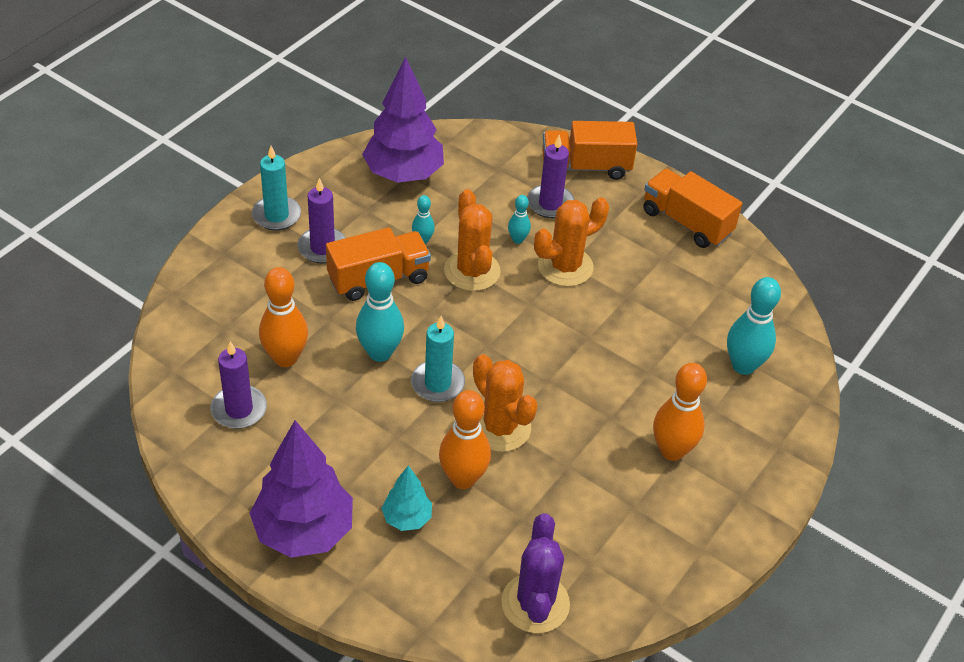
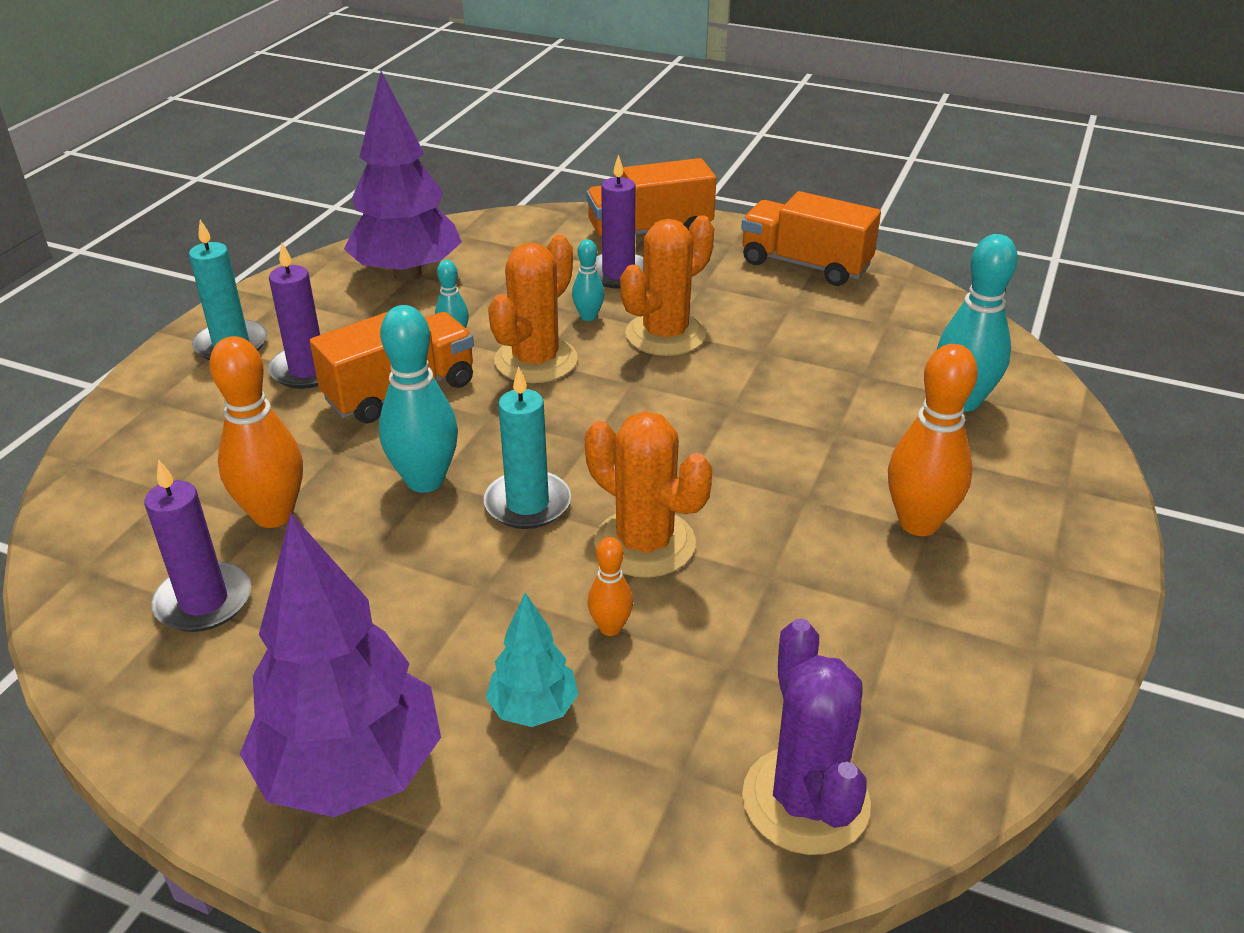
camera: 10 degrees left, 10 degrees down
orange bowling pin [439,390,491,489] -> orange bowling pin [587,537,633,636], size x0.51
orange cactus [444,189,501,291] -> orange cactus turned 60 degrees clockwise [488,235,578,383]

